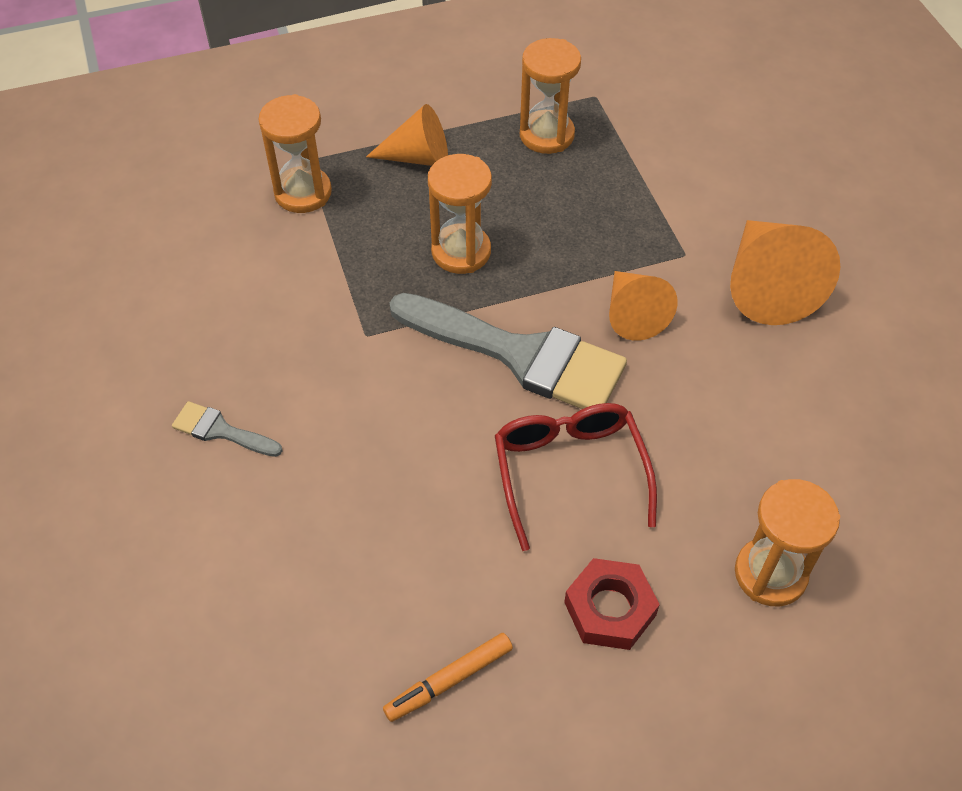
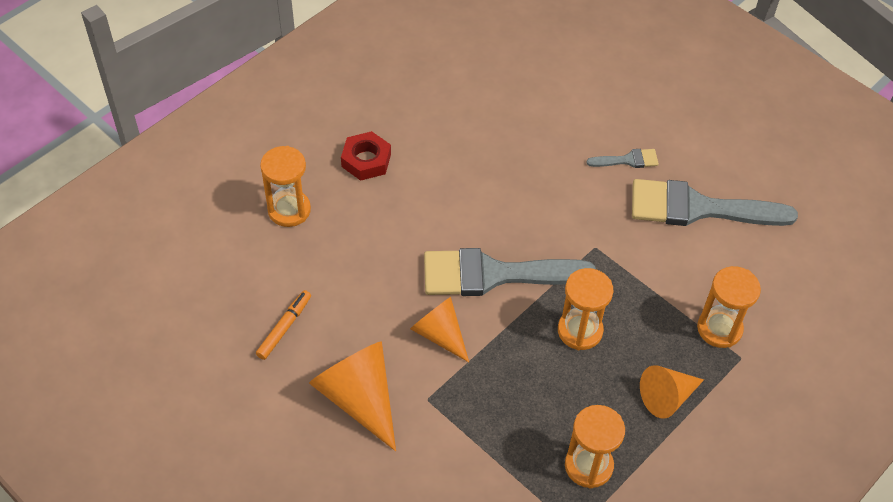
camera: 150 degrees right, 0 degrees up
orange marker [383,633,513,722] -> orange marker moved to [256,290,311,360]
red glasses [495,403,657,551] -> none
none -> grey brush [632,179,798,226]

